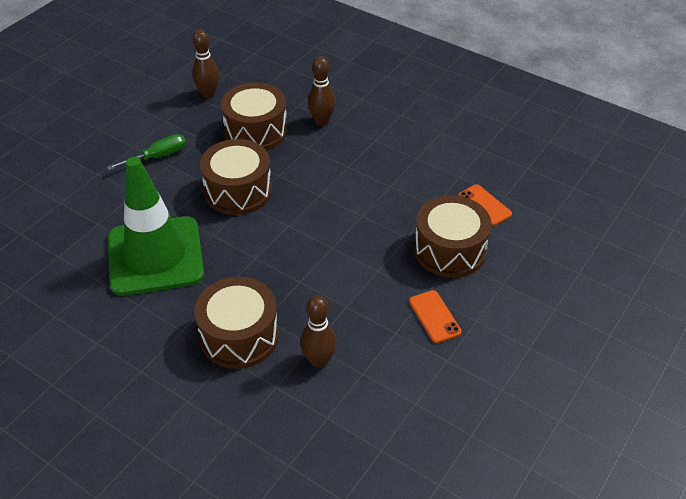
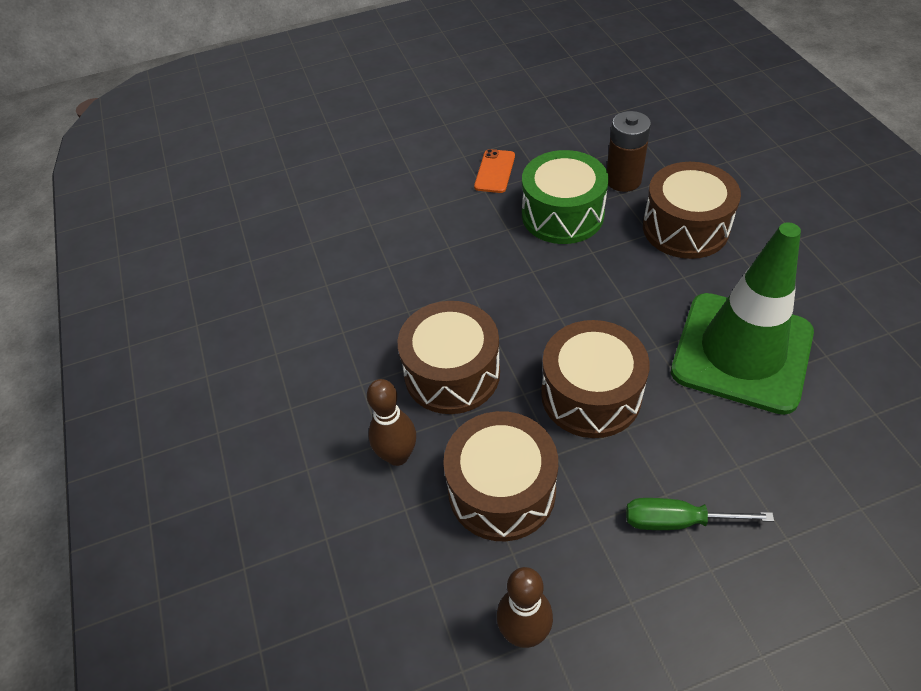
camera: 140 degrees left, 5 degrees up
brown bowling pin [301,295,337,368] -> brown battery [607,111,651,192]
brown drum [414,195,491,278] -> brown drum moved to [398,301,500,414]
orange phone [458,184,512,226] -> none
none -> green drum [522,150,609,244]

